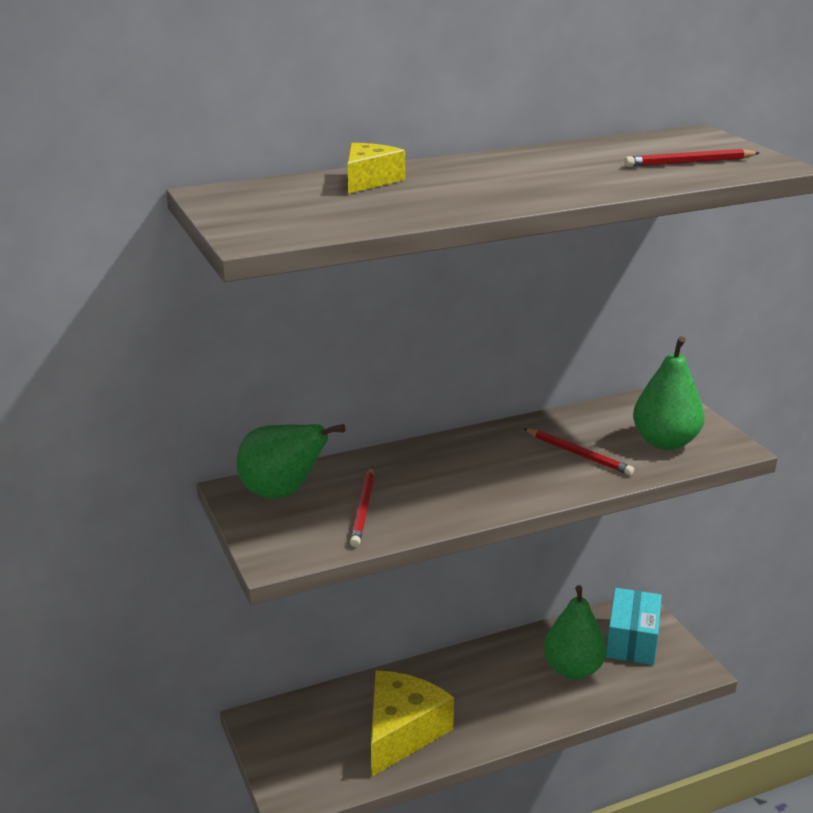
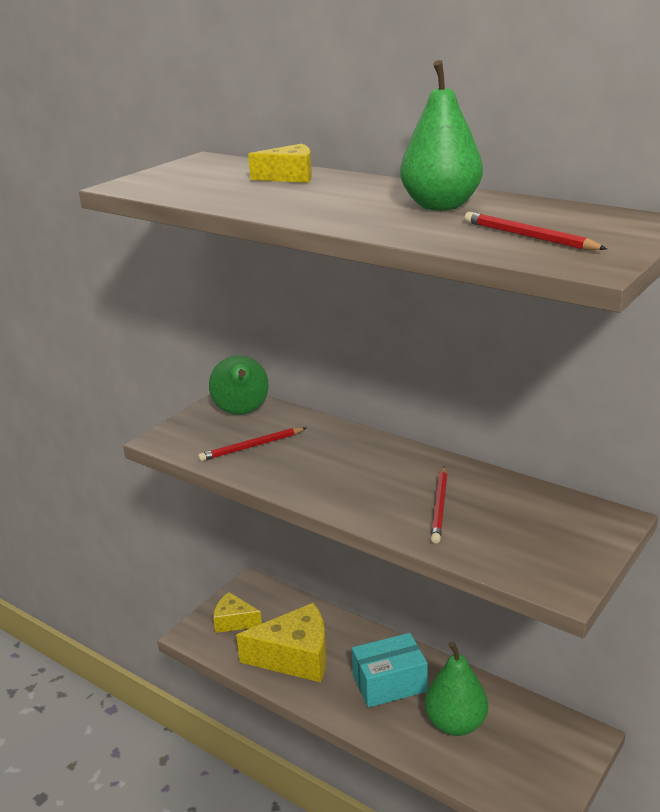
camera: 60 degrees right, 0 degrees up
turquoise box [606,588,662,665] -> turquoise box moved to [352,633,428,708]
green pear [633,336,705,450] -> green pear moved to [400,60,483,211]
none -> yellow cheese [213,592,262,633]

